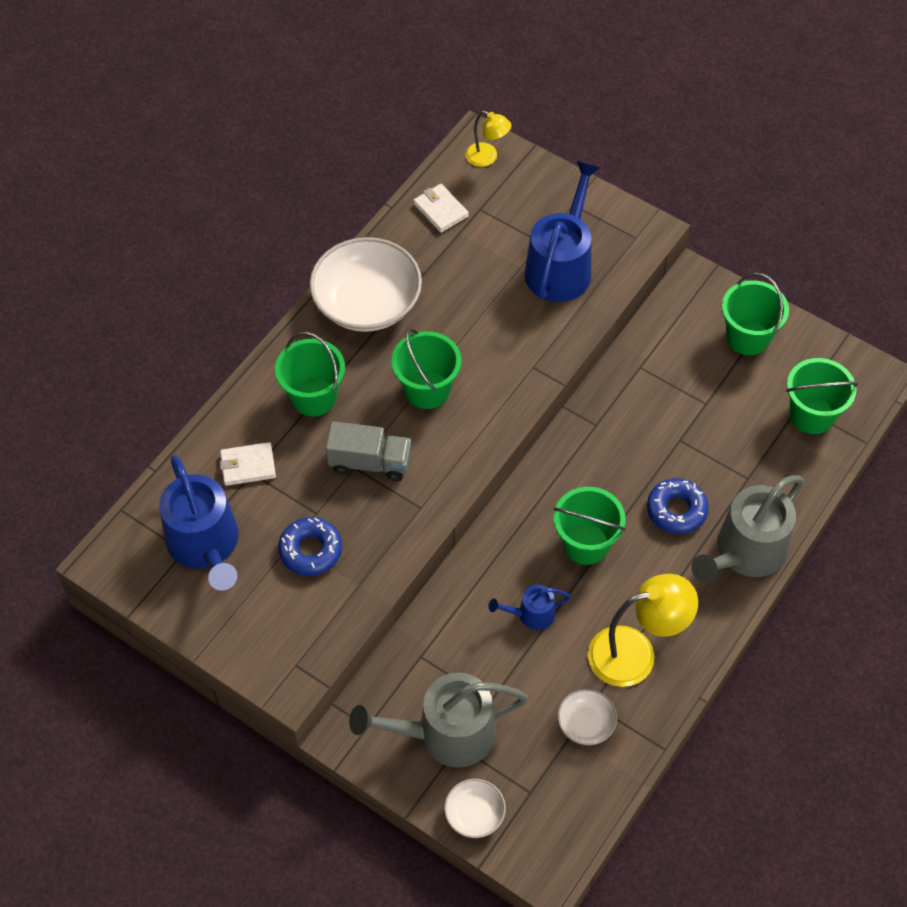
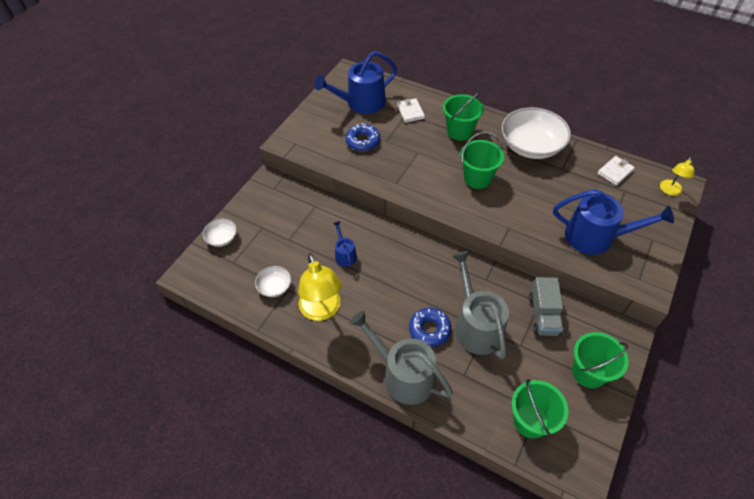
camera: 85 degrees right, 5 degrees down
grey truck [326,421,411,481] -> grey truck moved to [529,277,563,336]
grey watering can [349,672,528,767] -> grey watering can moved to [451,251,509,359]
green bucket [554,487,626,565] -> none

